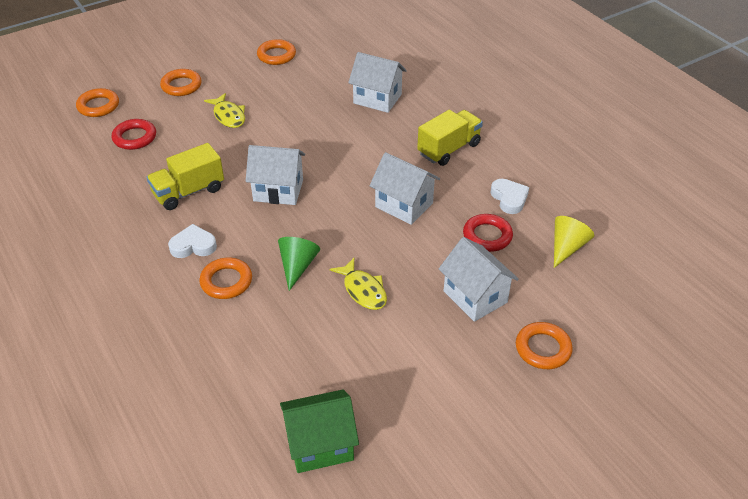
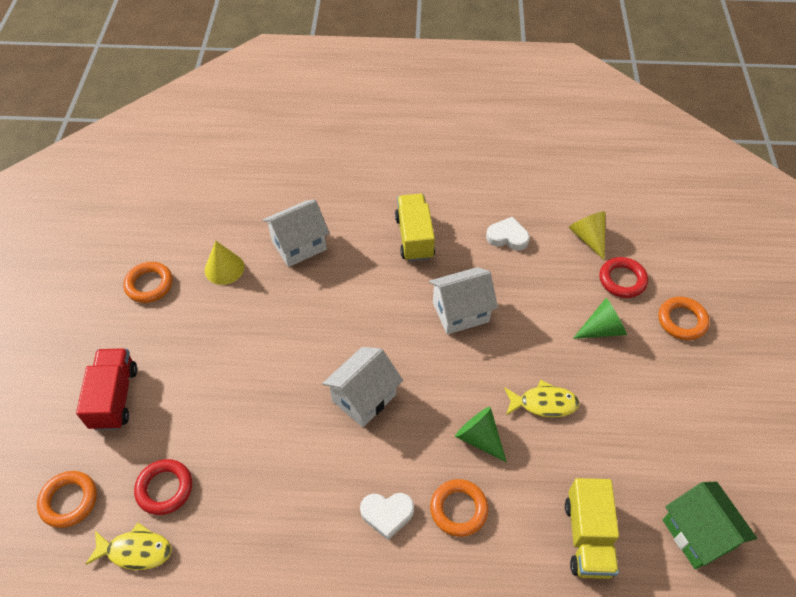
camera: 55 degrees left, 10 degrees up
yellow truck [146,143,224,210] -> yellow truck moved to [565,478,619,579]
orange ring [160,69,201,96] -> red truck [76,348,137,430]
white heart [168,224,217,258] -> white heart turned 120 degrees counterclockwise [360,493,414,540]
yellow fish [204,93,245,128] -> yellow fish moved to [85,523,172,570]
green house [280,389,359,473] -> green house turned 45 degrees counterclockwise [663,482,757,569]
white house [439,237,519,322] -> green cone [573,298,627,339]
red ring [463,214,513,252] -> red ring moved to [600,257,648,298]
none -> yellow cone [205,241,244,285]

